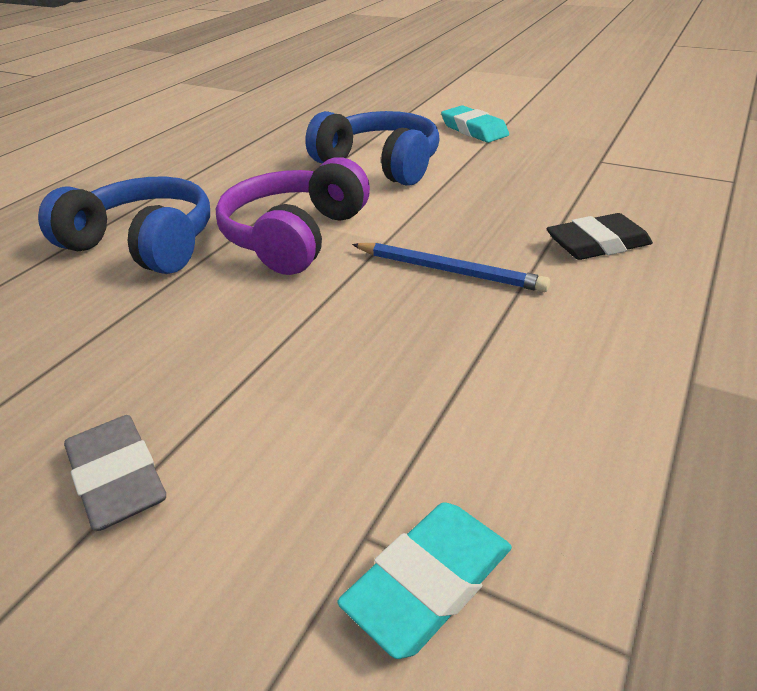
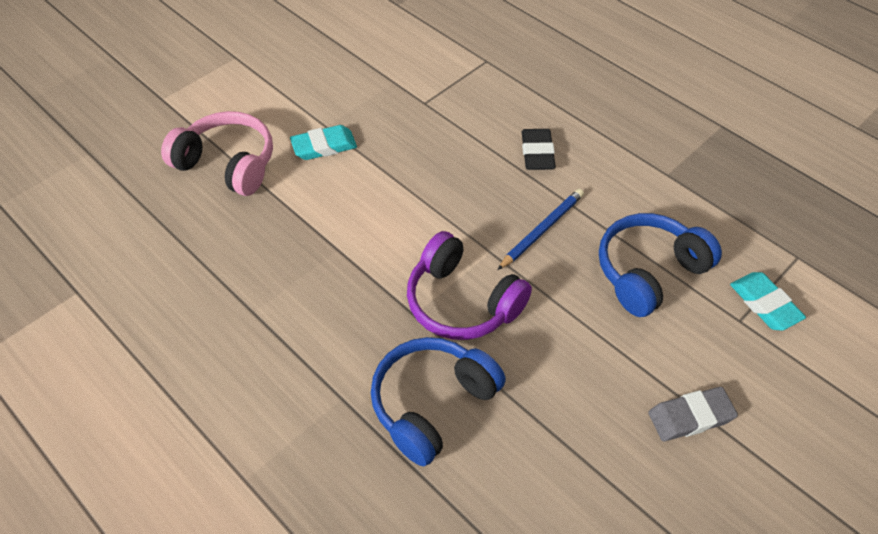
camera: 75 degrees left, 15 degrees up
blue headphones [305,111,440,186] -> blue headphones moved to [599,213,722,317]
none -> pink headphones [161,111,273,196]

